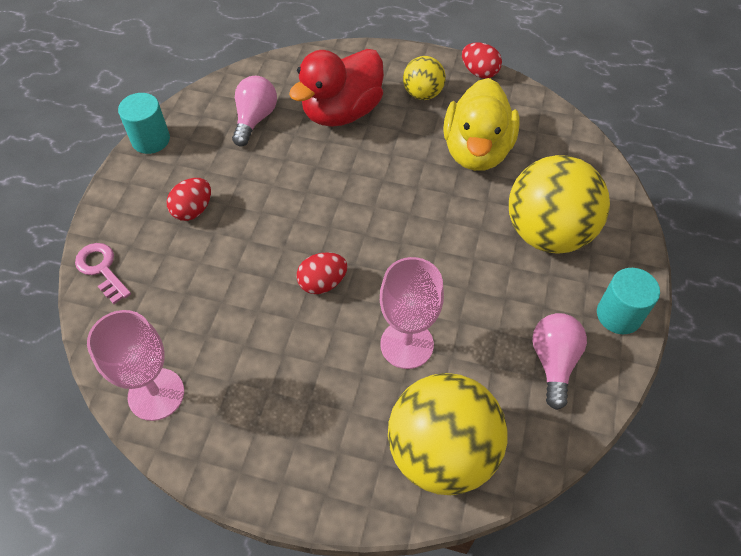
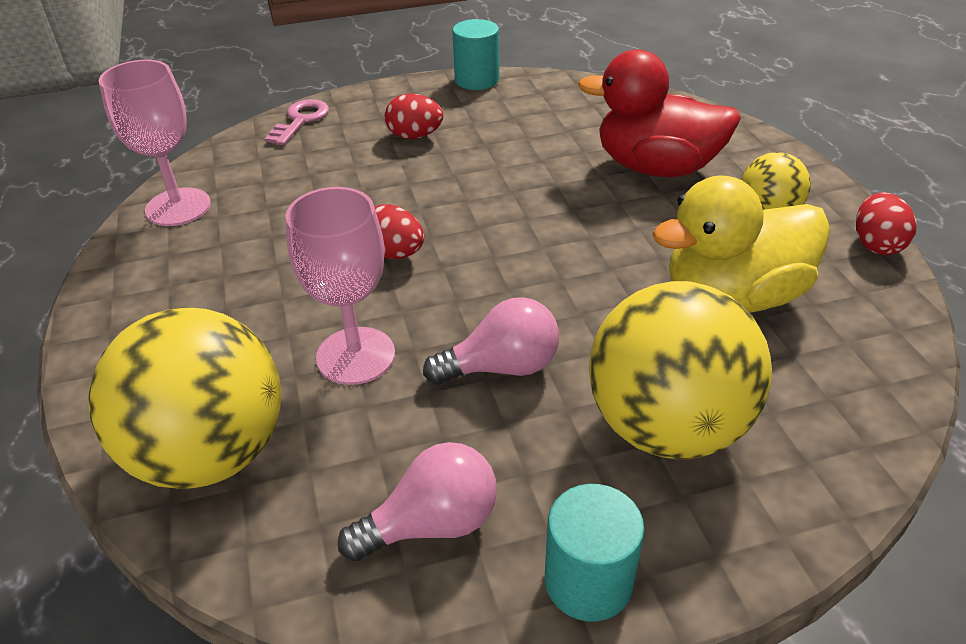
camera: 60 degrees right, 15 degrees down
pink light bulb [232,76,277,147] -> pink light bulb moved to [423,297,559,385]

